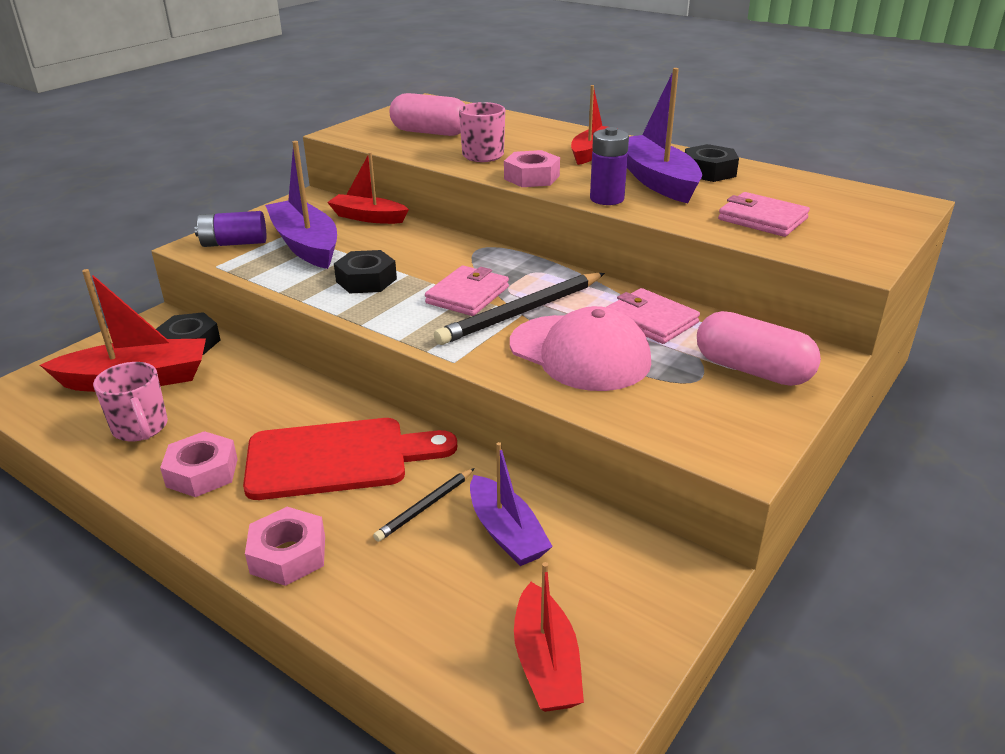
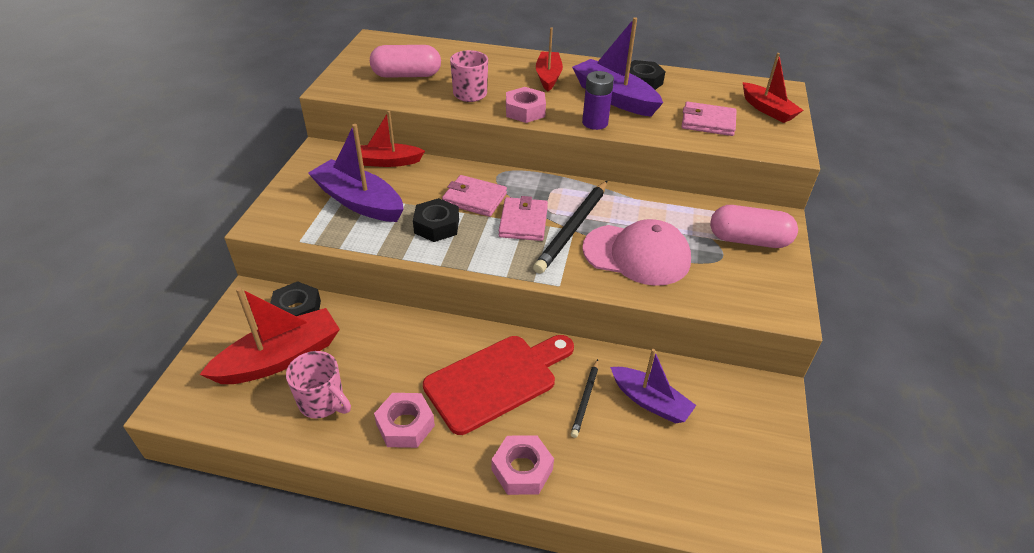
camera: 25 degrees left, 10 degrees up
purple battery [194,211,266,247] -> none
red boat [514,562,584,712] -> red boat moved to [743,53,803,123]
pink wallet [607,288,700,344] -> pink wallet moved to [442,175,507,217]

